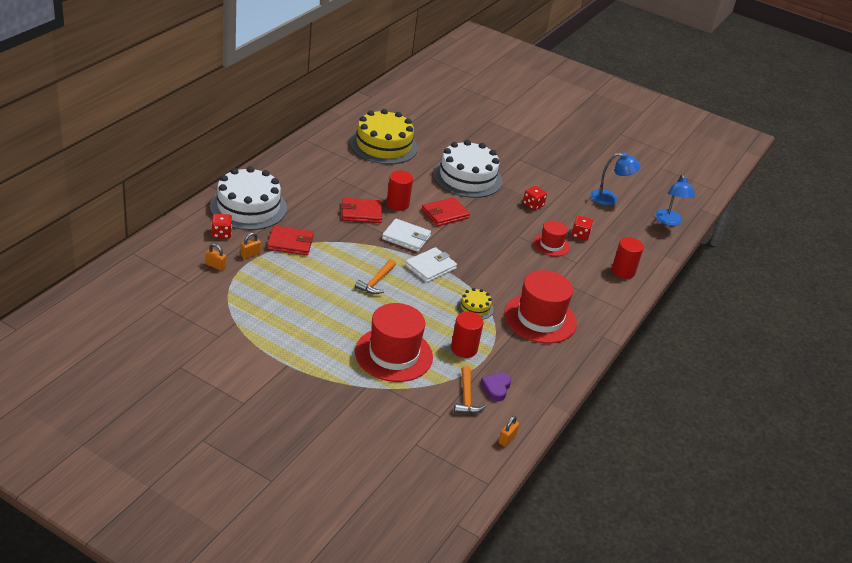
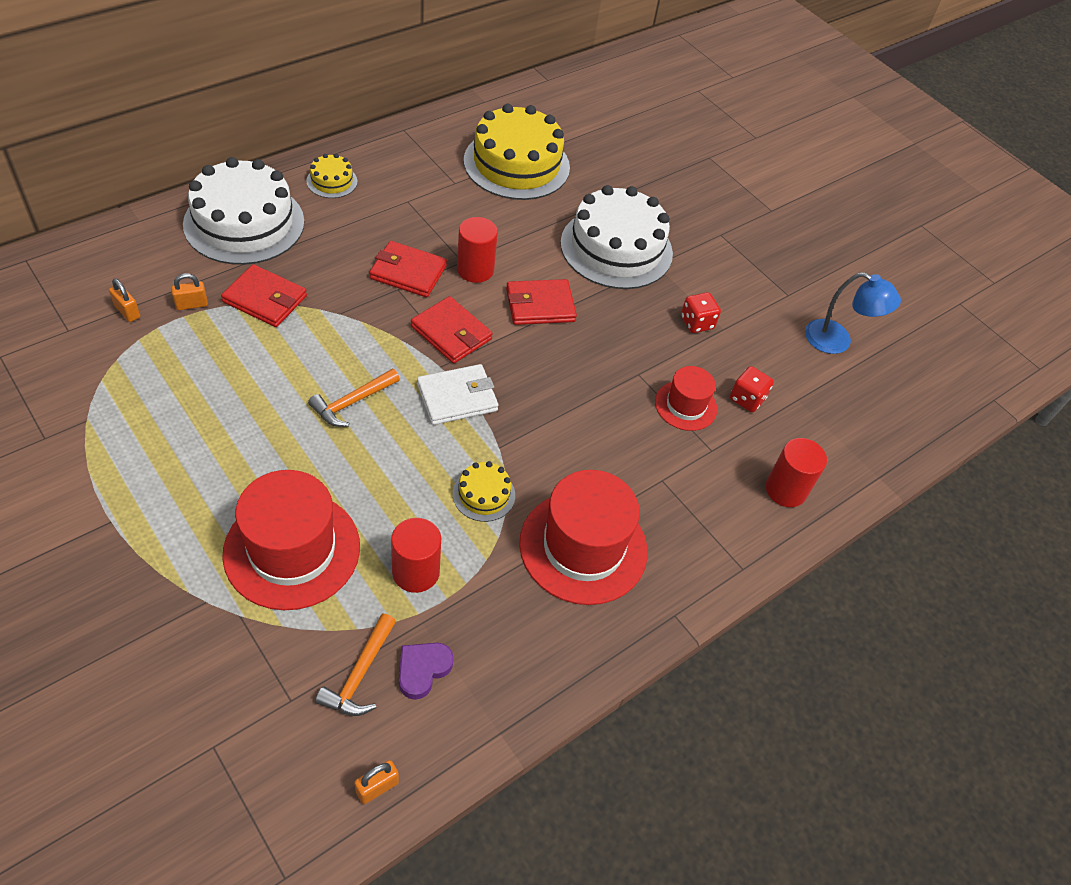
camera: 20 degrees right, 15 degrees up
red dice [212,214,232,239] -> none
white wallet [382,219,431,252] -> red wallet [411,296,493,364]
blue lamp [655,174,695,226] -> none
none -> yellow cake [306,154,357,198]

